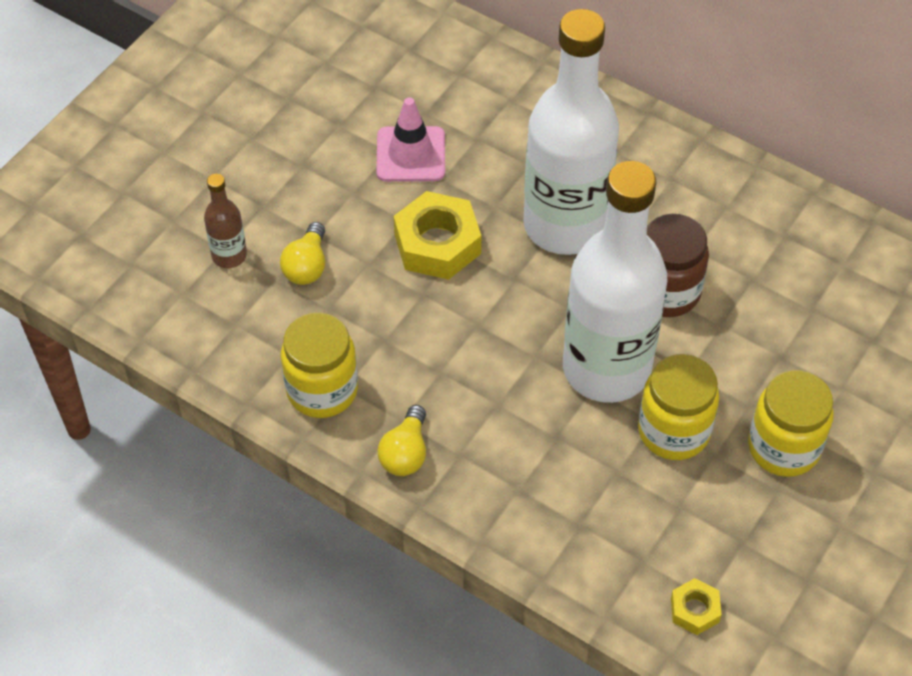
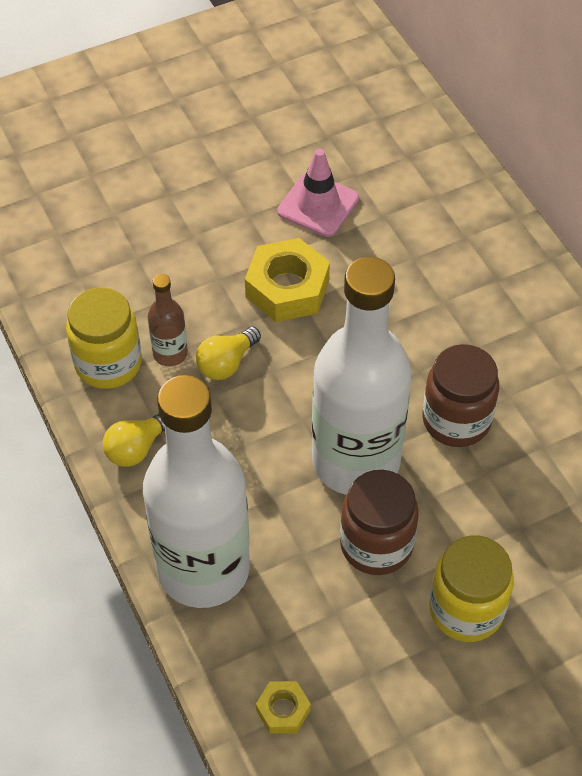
camera: 30 degrees right, 0 degrees up
brown bottle [204,174,247,268] -> brown bottle moved to [148,274,188,366]
yellow light bulb [280,222,325,285] -> yellow light bulb moved to [196,327,261,380]
white bottle [523,9,619,255] -> white bottle moved to [143,375,250,608]
yellow jar [638,354,719,460] -> brown jar [340,470,419,575]

